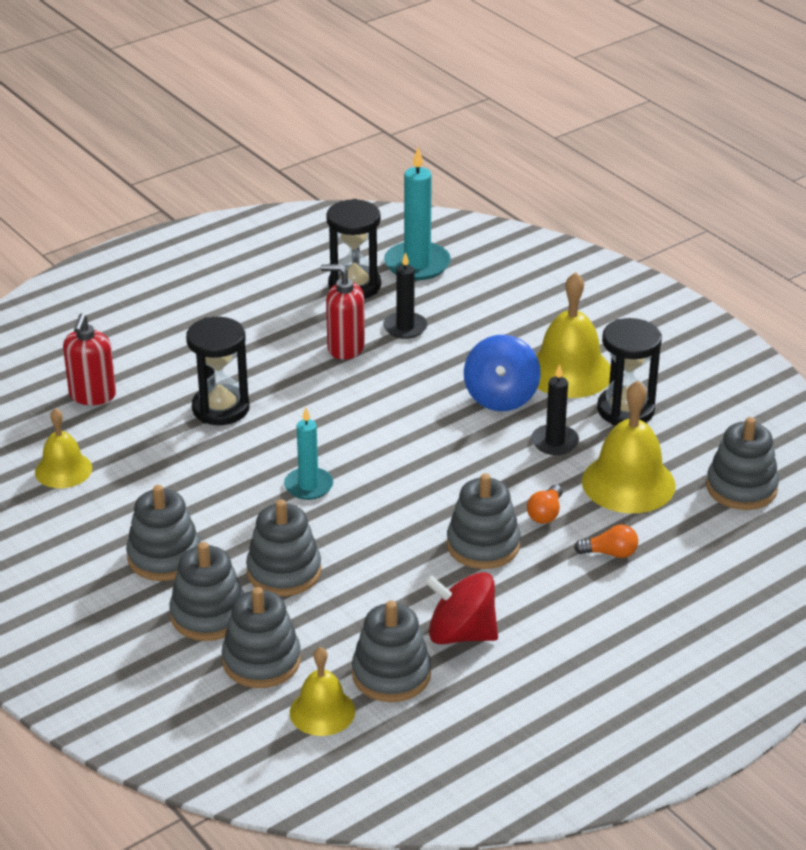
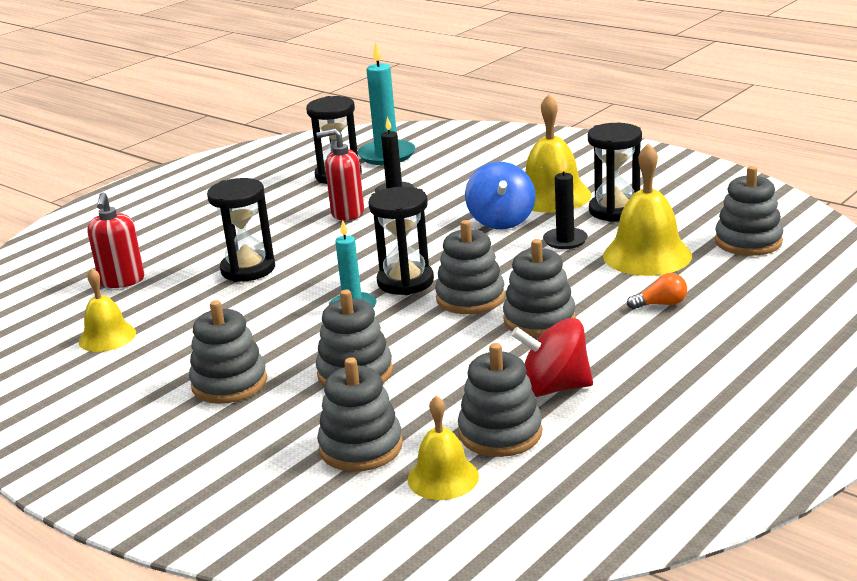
camera: 10 degrees left, 10 degrees down
grey stacking toy [169,542,244,641] -> grey stacking toy moved to [435,220,505,314]
orange light bulb [527,485,563,524] -> none
none -> black hourglass [368,187,434,295]

